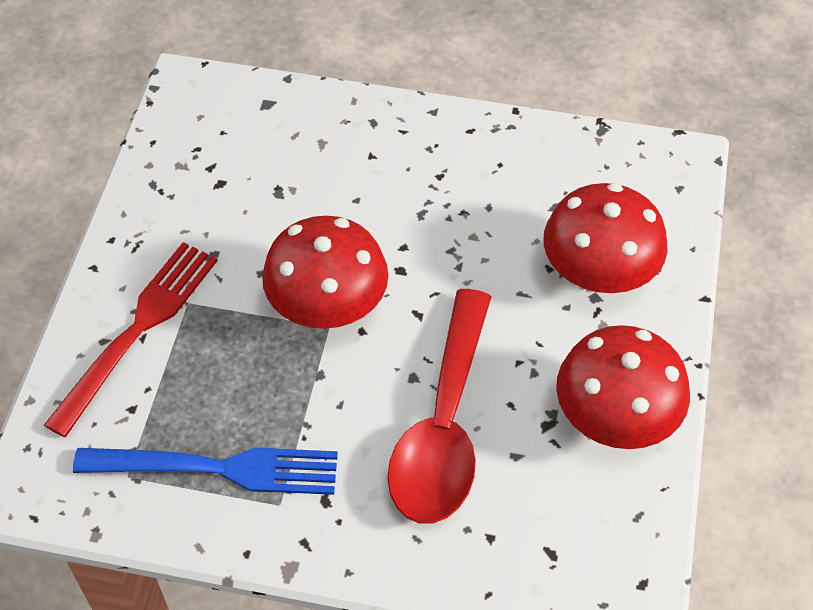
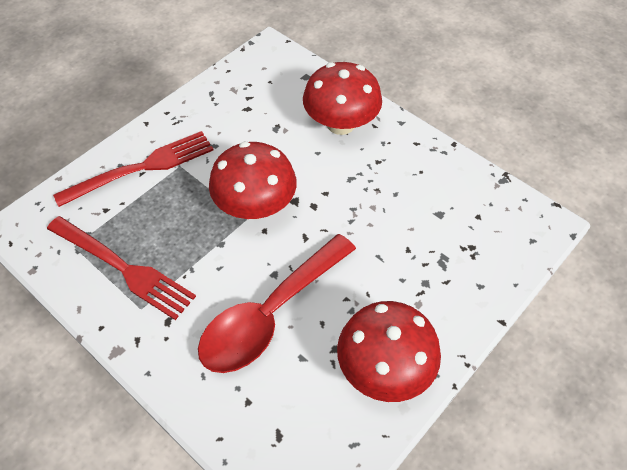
camera: 30 degrees right, 0 degrees up
blue fork [73,448,338,495] -> red fork [47,216,196,320]
red mushroom [543,183,667,293] -> red mushroom moved to [303,62,382,135]

